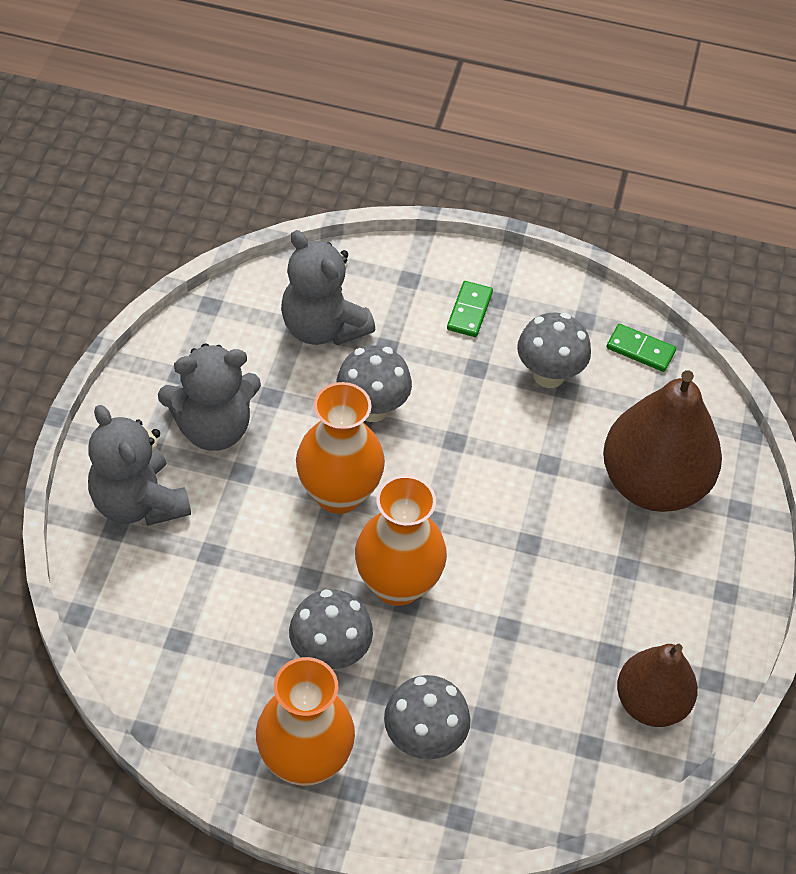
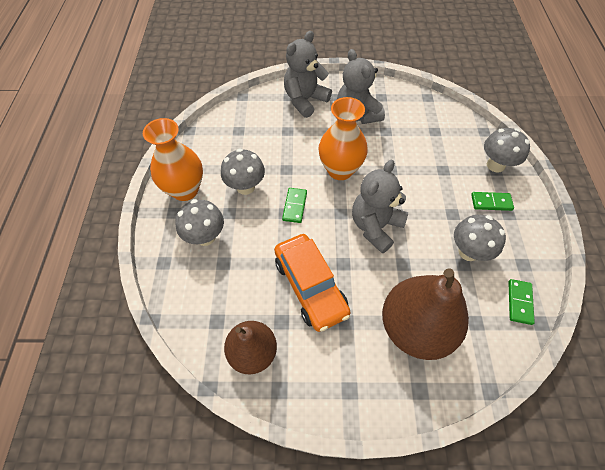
camera: 80 degrees right, 5 degrees up
grey teddy bear [281,230,375,345] -> grey teddy bear moved to [352,160,408,253]
grey mushroom [336,345,412,422] -> grey mushroom moved to [484,128,530,173]
orange vase [355,475,447,606] -> green domino [282,188,307,223]
none -> orange car [274,234,351,332]

